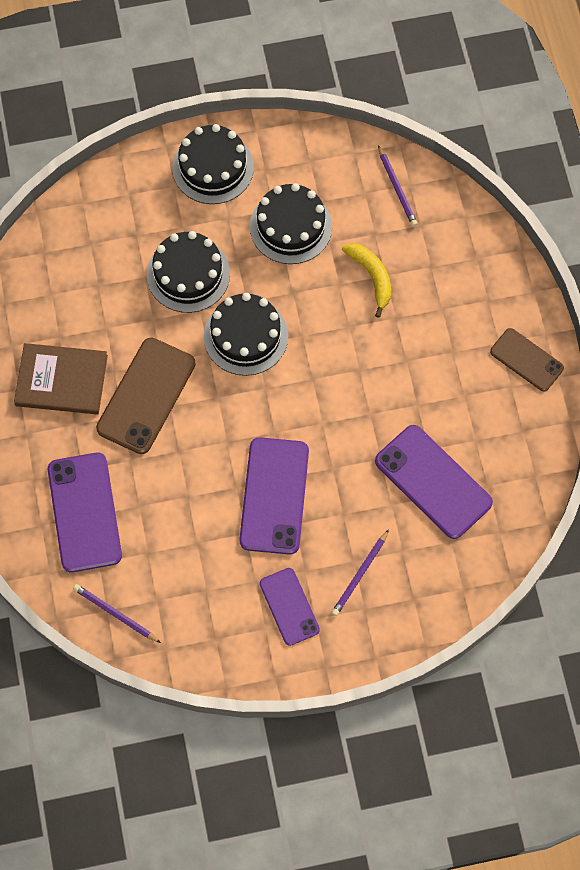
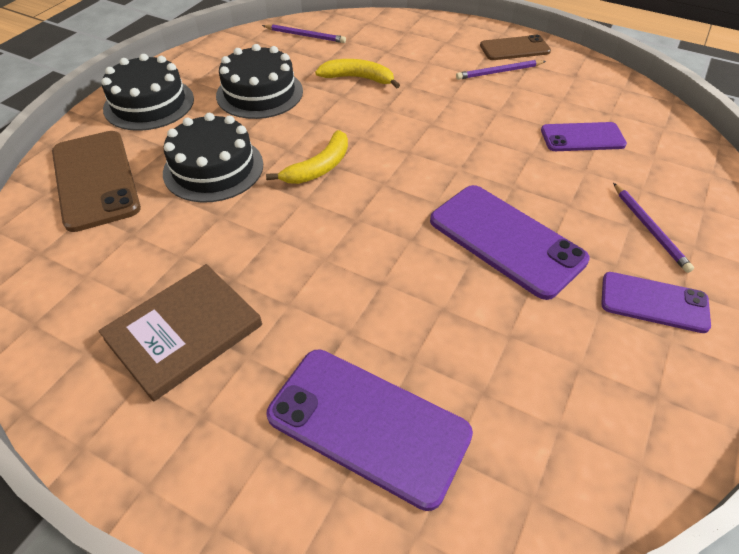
camera: 50 degrees left, 20 degrees down
purple pencil [73,584,161,643] -> purple pencil moved to [456,60,546,80]
brown phone [96,338,196,454] -> brown phone moved to [52,131,141,232]
black cake [204,293,288,376] -> yellow banana [266,130,348,184]
purple phone [375,425,493,539] -> purple phone [541,122,627,151], size x0.61

